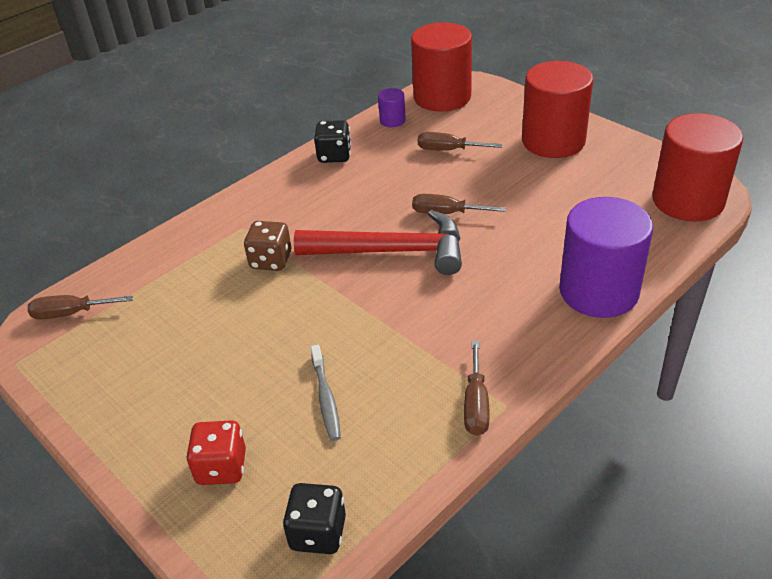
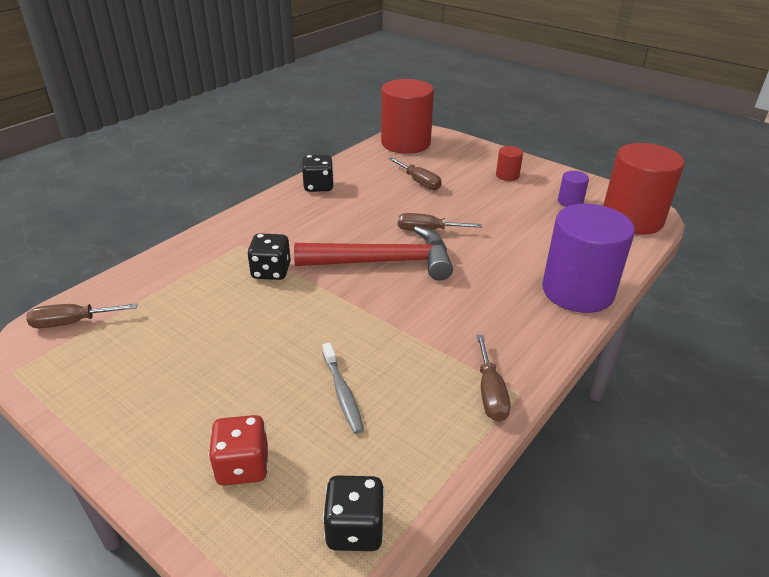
camera: 10 degrees left, 5 degrees down
brown dice [244,221,291,271] -> black dice [247,233,291,280]
purple cylinder [378,88,406,127] -> purple cylinder moved to [558,171,589,207]
brown screwdriver [418,132,503,151] -> brown screwdriver turned 135 degrees counterclockwise [389,157,442,190]
red cylinder [522,61,593,158] -> red cylinder [496,146,523,181], size x0.43

